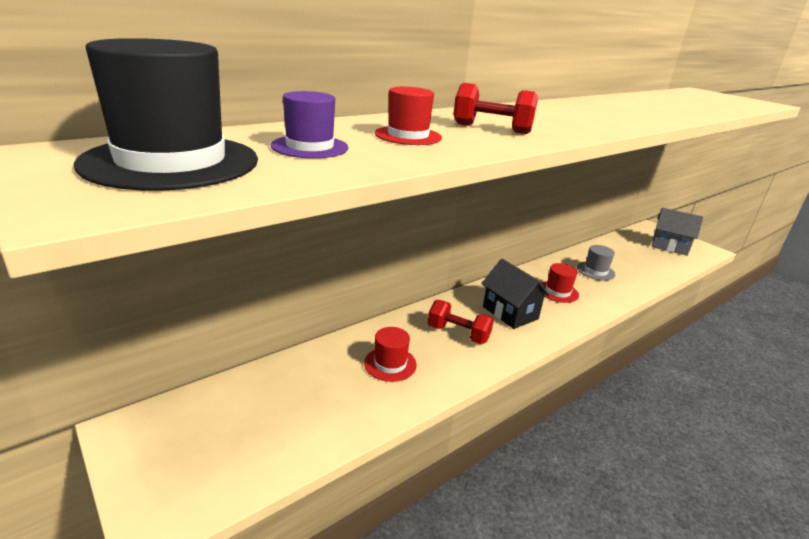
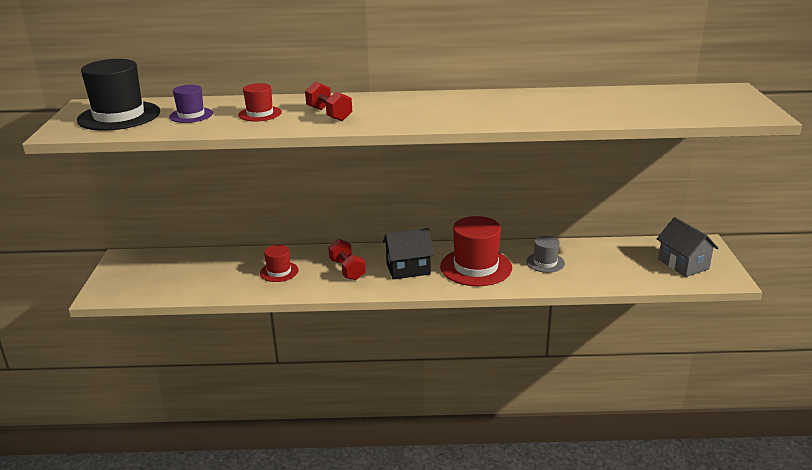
camera: 40 degrees right, 0 degrees up
black house [481,259,550,329] -> black house turned 75 degrees clockwise [383,228,434,280]
red hat [542,263,579,303] -> red hat [440,216,512,286], size x1.87

